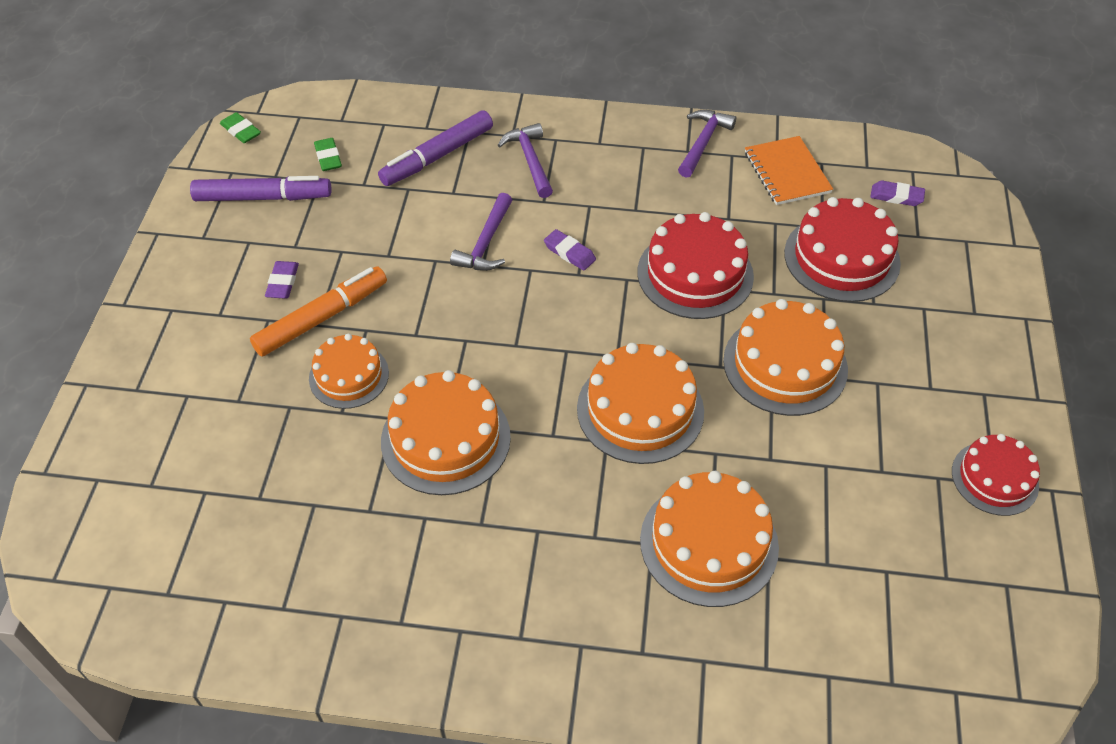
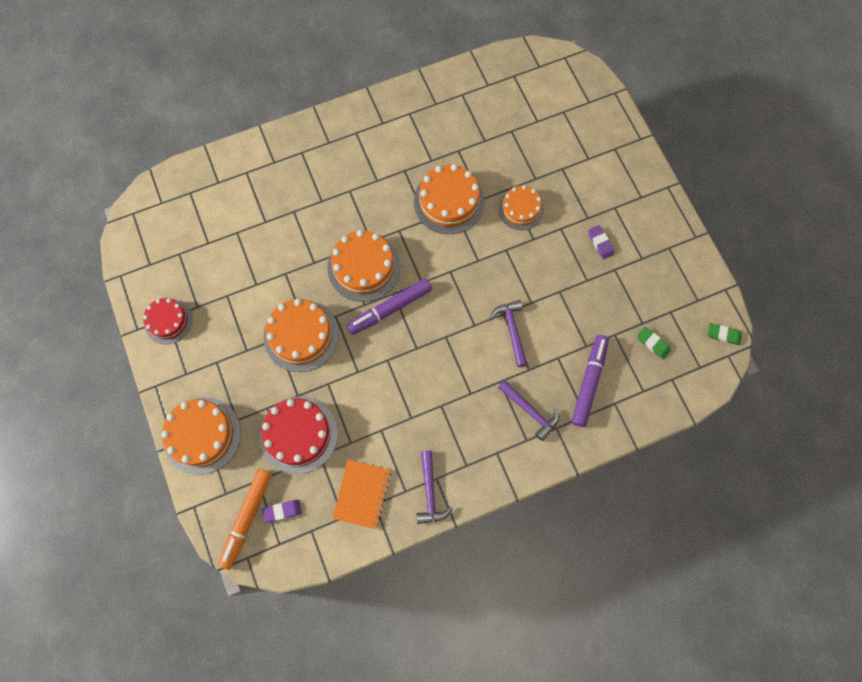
camera: 150 degrees right, 20 degrees up
purple marker [190,176,332,201] -> purple marker moved to [347,279,432,335]
orange marker [250,266,387,357] -> orange marker moved to [218,469,272,570]
purple eraser [544,229,596,271] -> none
red cake [638,212,754,319] -> none
orange cake [640,471,779,607] -> orange cake moved to [161,397,241,475]
orange notebook [745,136,833,205] -> orange notebook turned 60 degrees clockwise [332,460,391,529]

